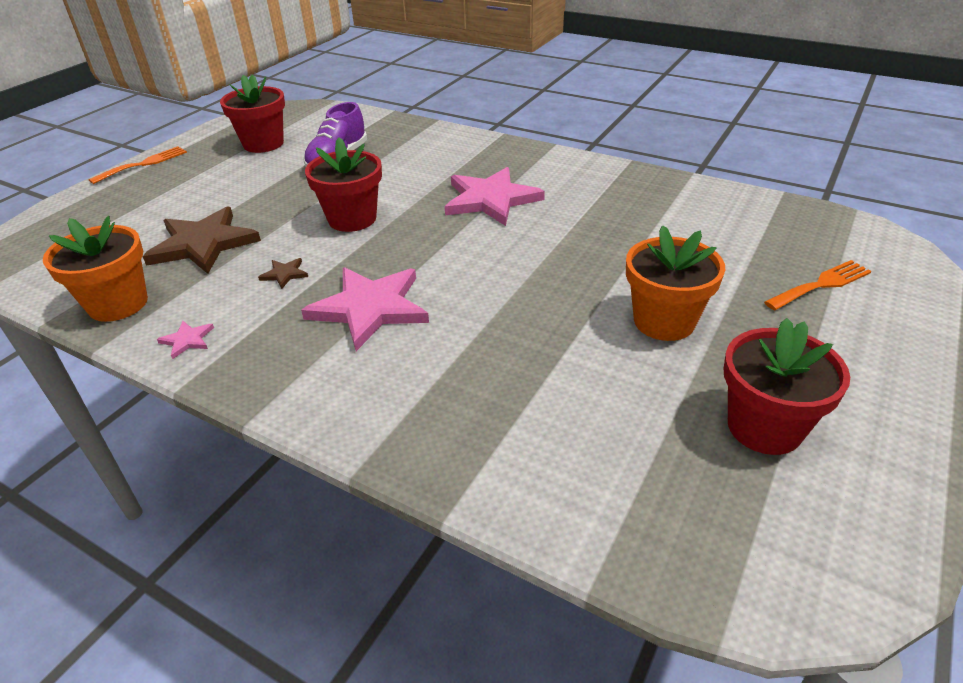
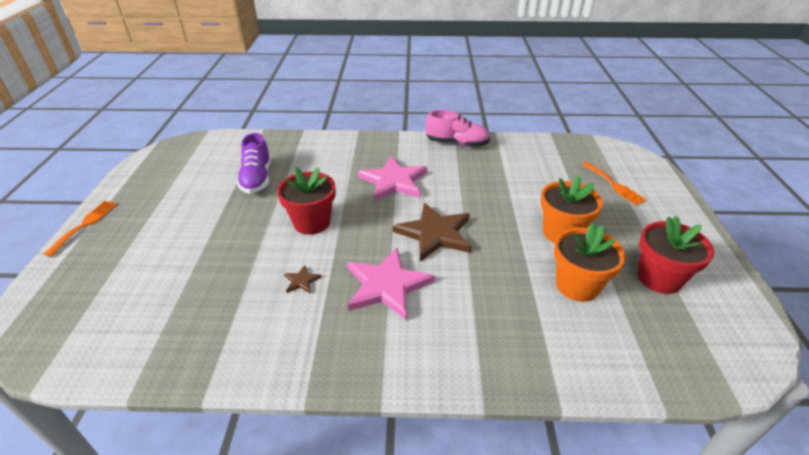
camera: 30 degrees left, 0 degrees up
orange flower pot [43,216,148,322] -> orange flower pot moved to [554,223,626,302]
brown star [142,206,261,274] -> brown star moved to [393,203,471,261]
pink star [157,321,214,359] -> none
red flower pot [220,74,285,153] -> none
orange fork [764,260,872,310] -> orange fork turned 120 degrees clockwise [581,162,647,205]
none -> pink shoe [425,110,490,147]

